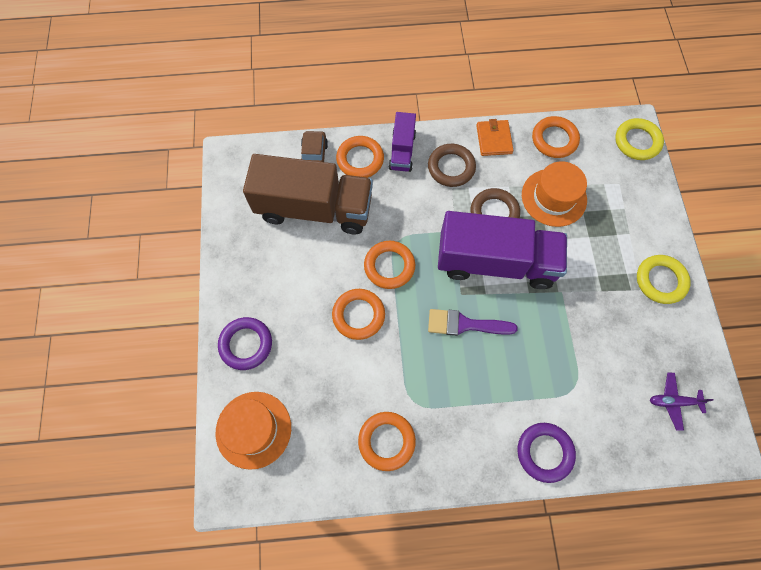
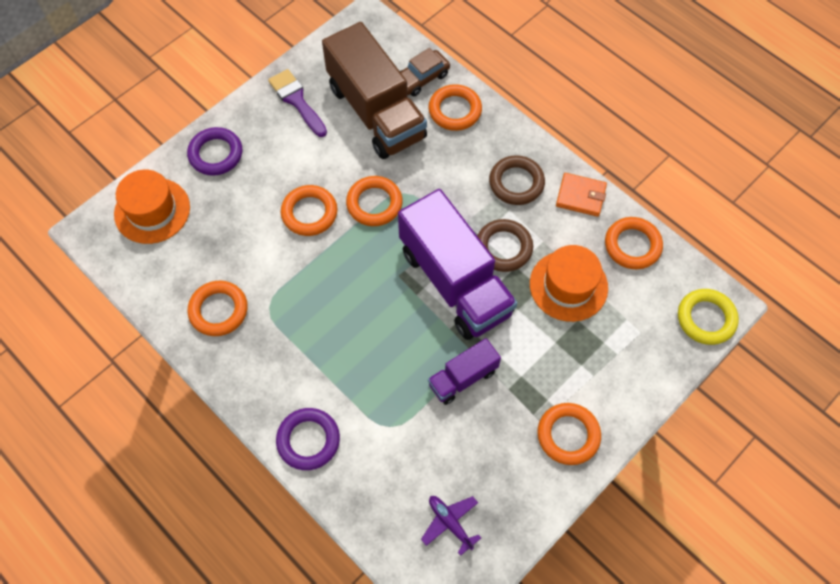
camera: 50 degrees right, 5 degrees down
purple truck [389,112,416,172] -> purple truck moved to [428,338,501,405]
purple brush [428,309,518,336] -> purple brush moved to [268,69,327,137]
orange wallet [476,119,514,156] -> orange wallet turned 60 degrees clockwise [556,173,607,217]
yellow ring [637,255,691,304] -> orange ring [537,403,601,465]

